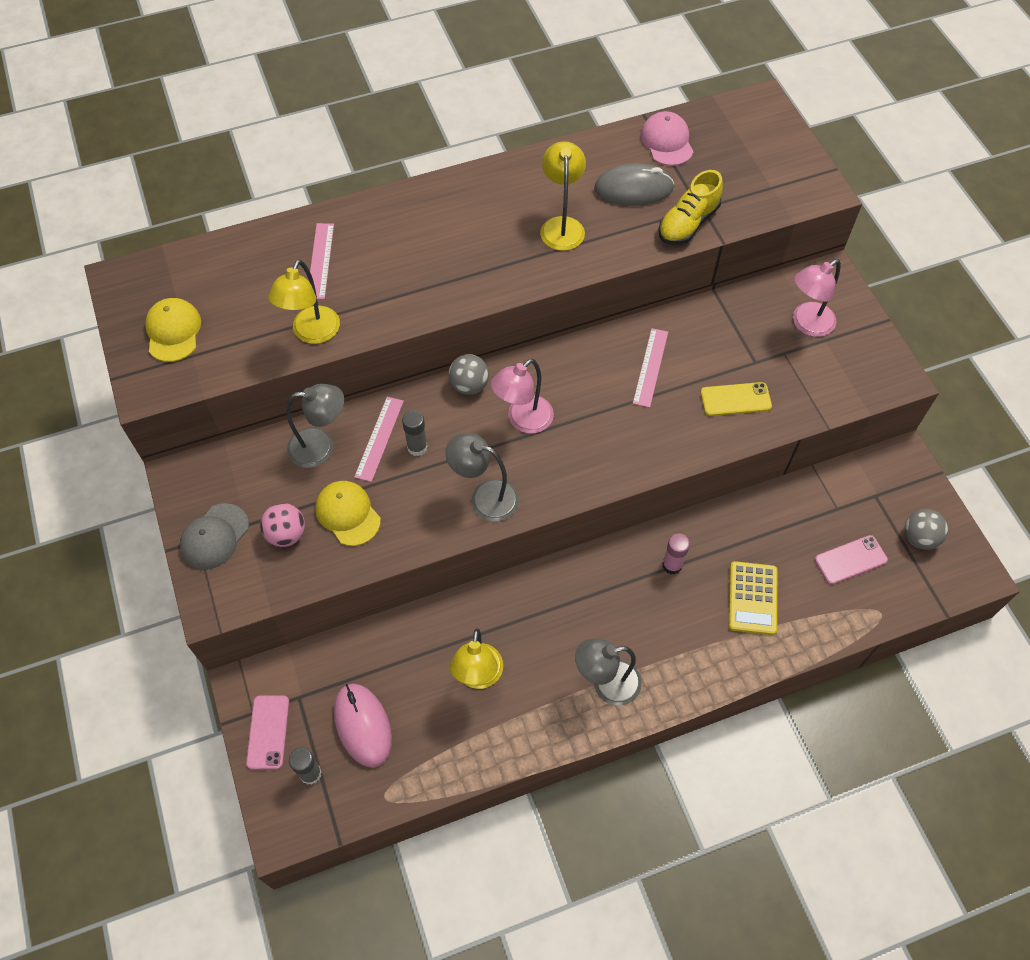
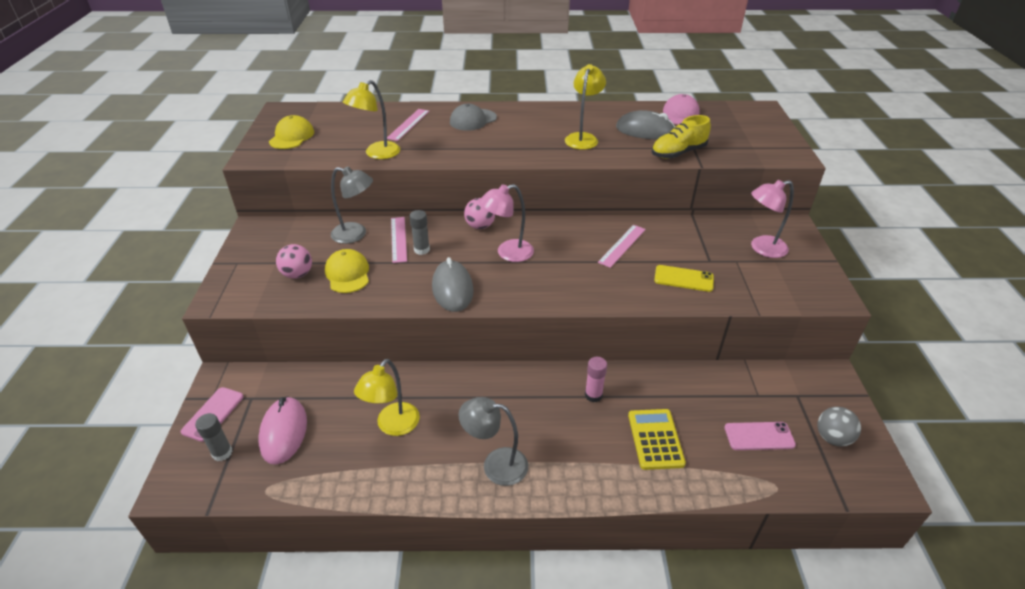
camera: 20 degrees right, 20 degrees down
grey cap [180,503,249,570] -> grey cap moved to [450,104,497,131]
pink ruler [354,397,404,482] -> pink ruler turned 45 degrees counterclockwise [391,217,407,263]
grey lamp [445,433,519,522] -> grey mouse [432,257,474,312]
grey ball [449,354,489,395] -> pink ball [464,198,495,229]
yellow calculator [729,561,777,635] -> yellow calculator turned 150 degrees clockwise [628,409,686,470]

